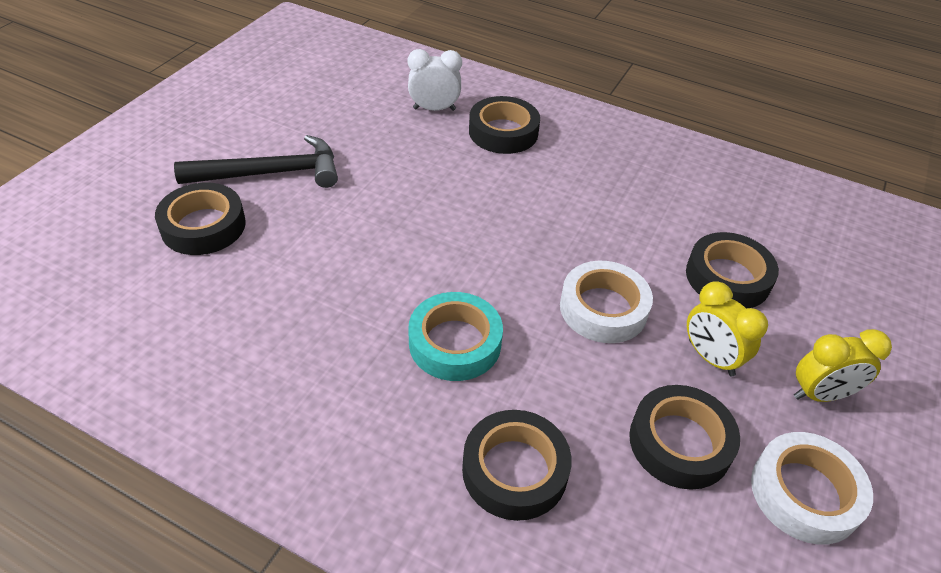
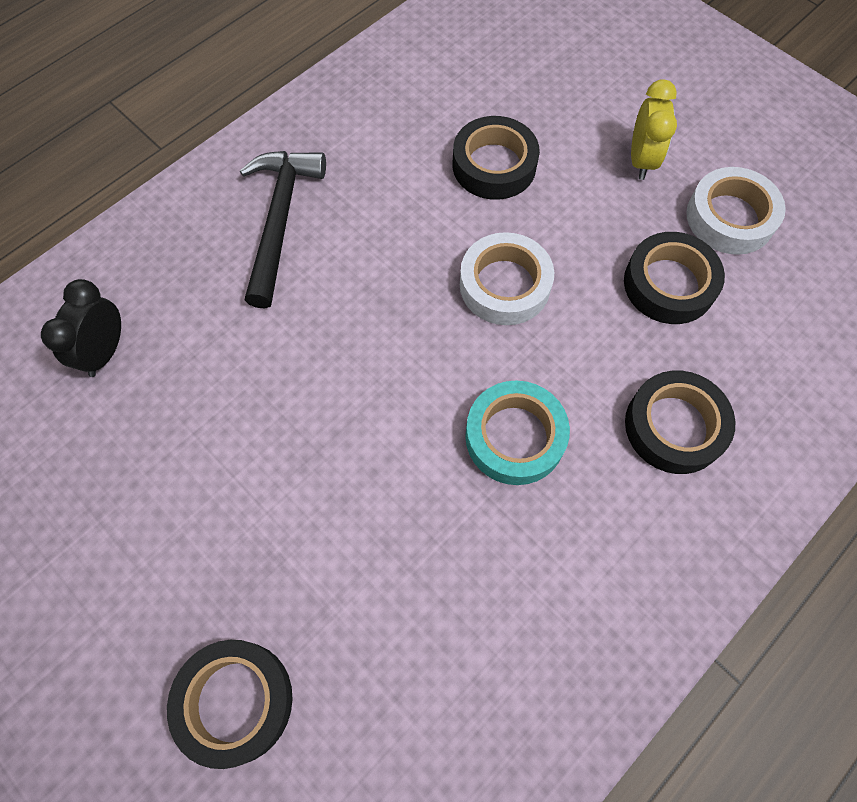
camera: 70 degrees left, 20 degrees up
black hammer [174,135,338,188] -> black hammer moved to [240,151,326,309]
white clock [408,49,462,111] -> black clock [41,279,121,377]
black tape [469,96,540,154] -> none
yellow clock [687,281,768,376] -> none

